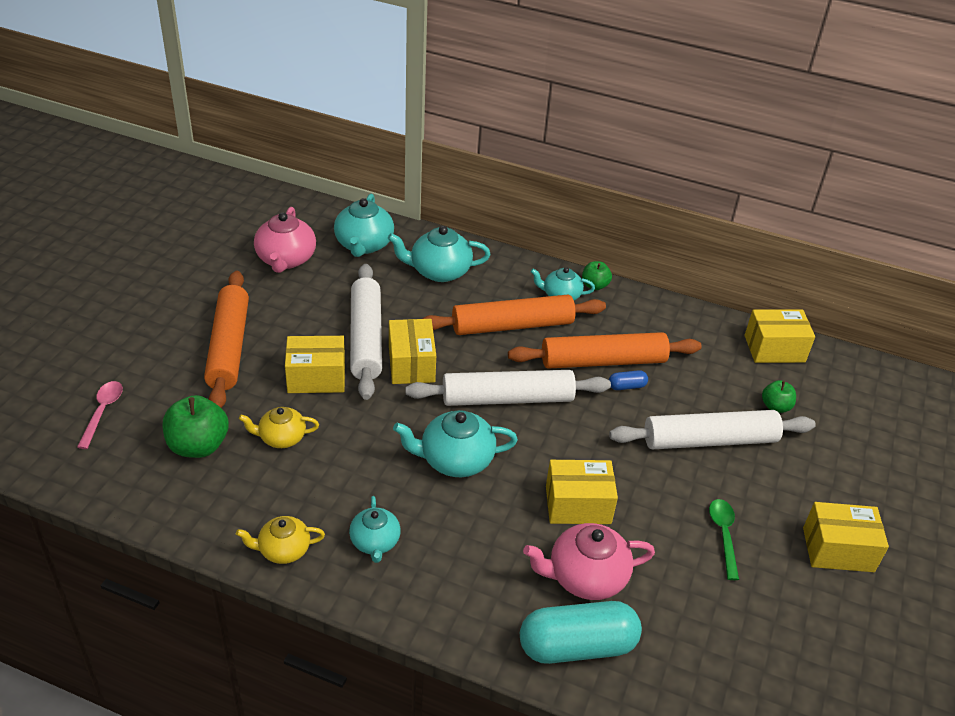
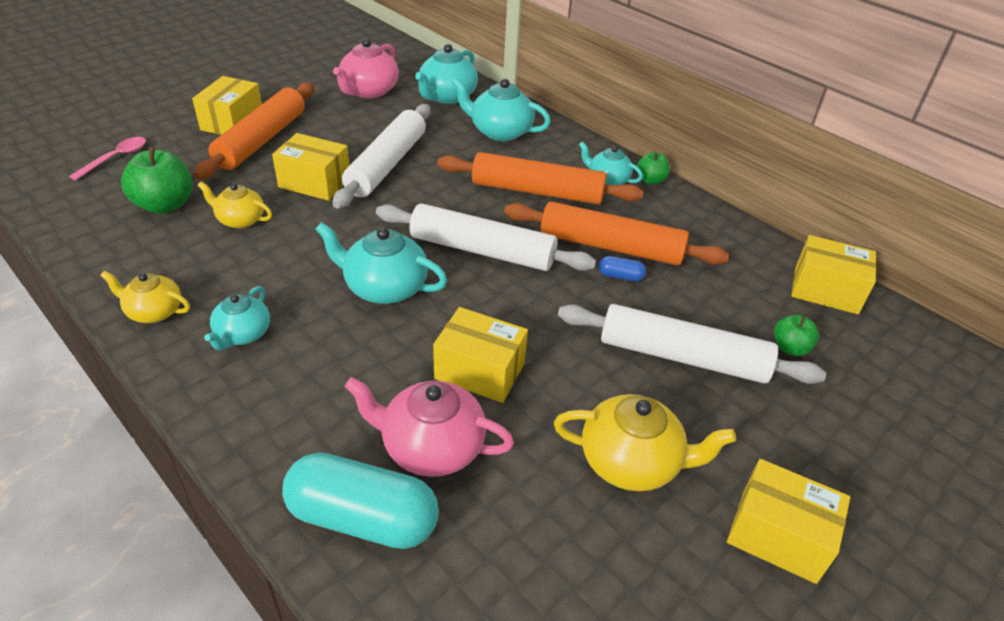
camera: 25 degrees right, 0 degrees up
yellow box [389,319,436,384] -> yellow box moved to [192,76,262,135]
green spoon [709,499,739,580] -> yellow teapot [554,394,736,491]

